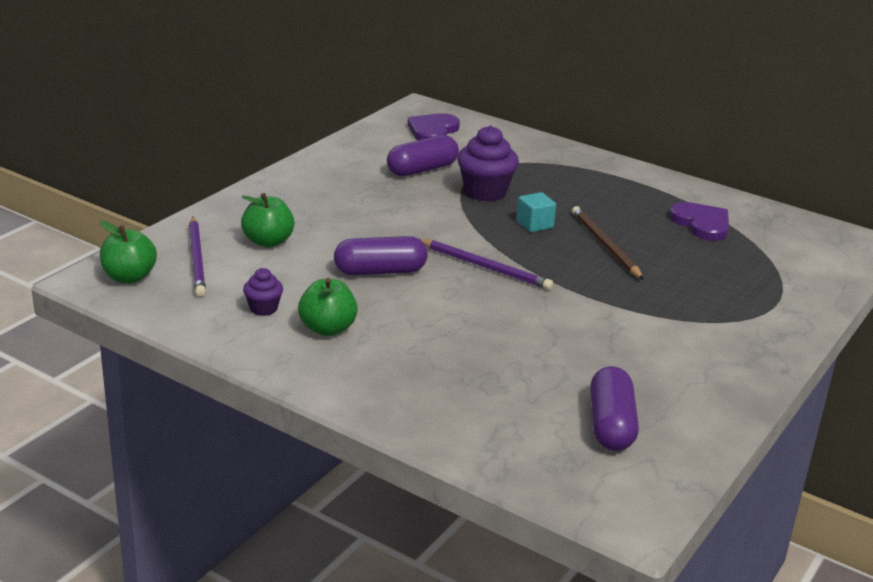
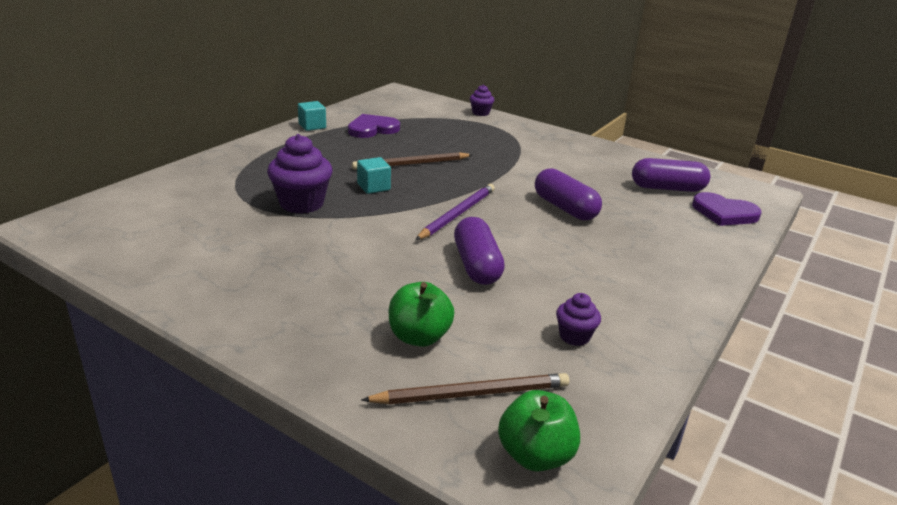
camera: 90 degrees left, 0 degrees up
purple pencil [189,217,206,297] -> brown pencil [361,373,569,404]
green apple [298,278,358,336] -> none
purple capsule [387,135,459,176] -> purple capsule moved to [535,168,602,220]
purple heart [408,113,460,140] -> purple heart moved to [692,192,762,226]
none -> turquoise cube [298,101,326,131]
none -> purple cupcake [470,85,494,116]

